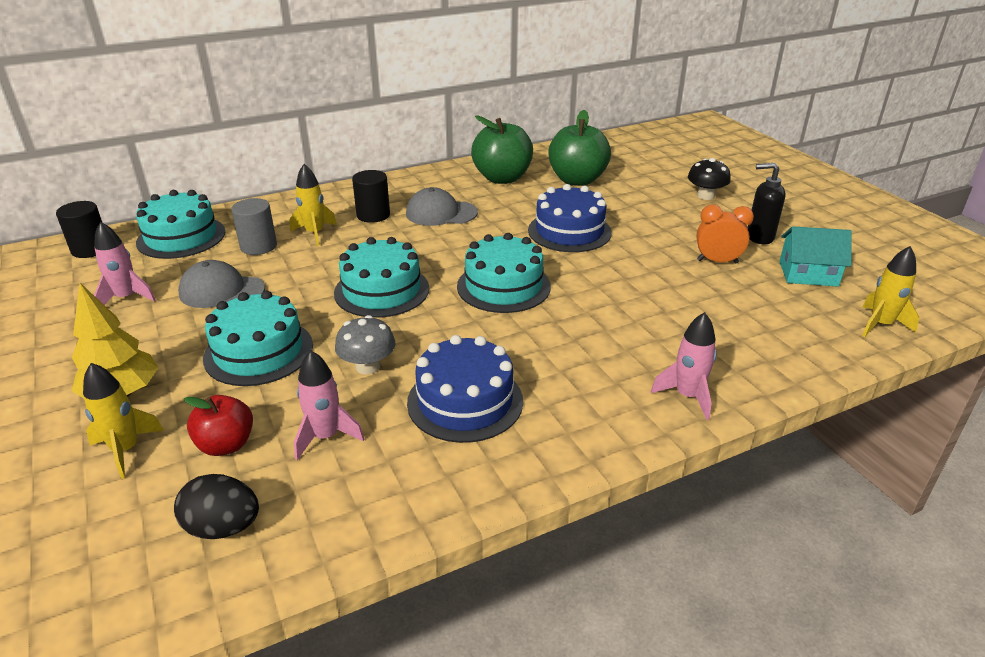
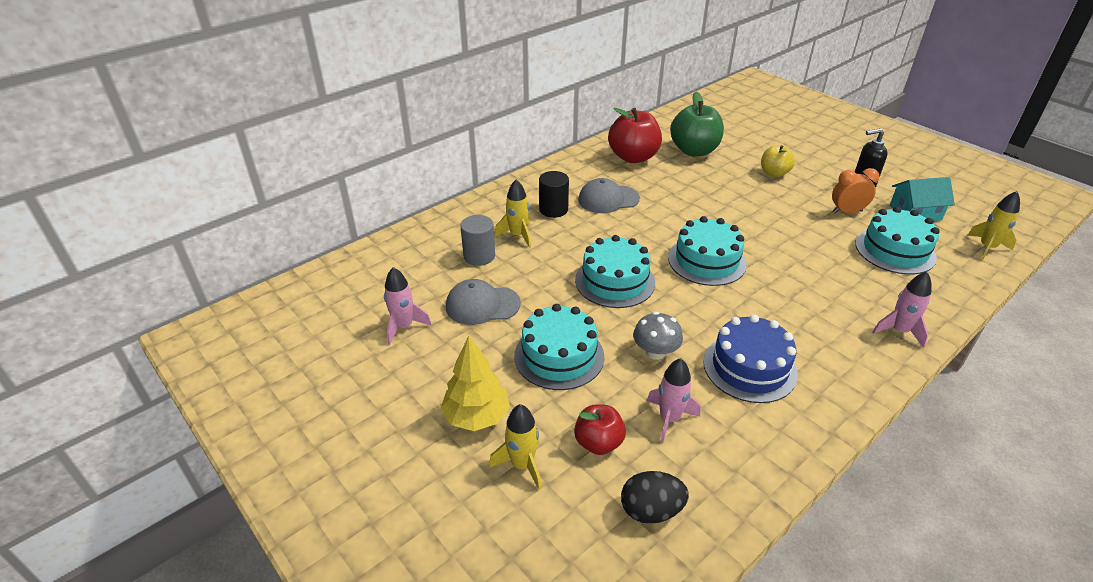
camera: 15 degrees left, 5 degrees up
black cylinder [56,201,102,258] -> none
turquoise cake [136,190,225,259] -> turquoise cake moved to [855,207,940,275]
green apple [471,116,533,184] -> red apple [608,108,662,163]
blue cake [528,184,612,252] -> none
black mushroom [688,158,731,200] -> none
none -> yellow apple [761,145,795,177]

